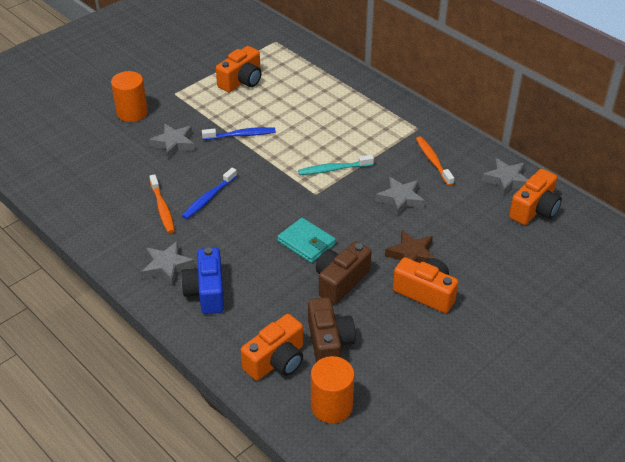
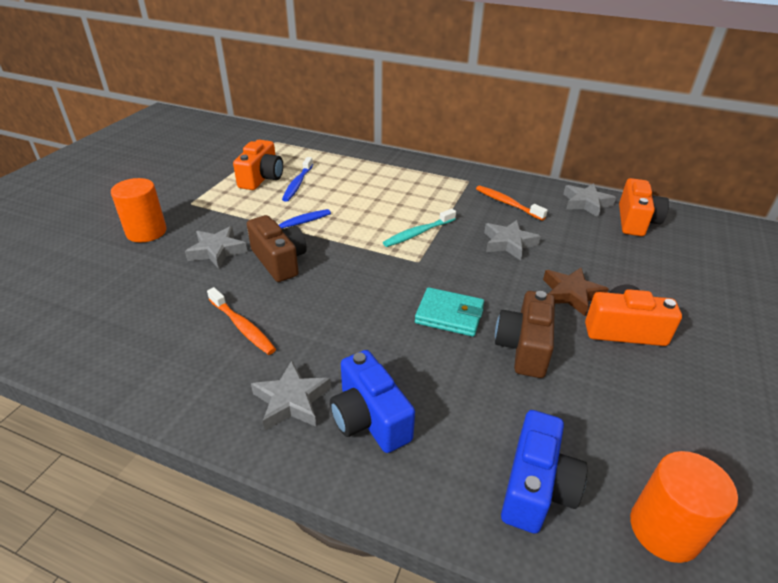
camera: 25 degrees left, 5 degrees down
blue toothbrush [182,168,237,219] -> blue toothbrush moved to [282,157,313,202]
orange camera [241,314,303,381] -> blue camera [501,410,588,534]
brown camera [308,297,355,362] -> brown camera moved to [247,215,307,282]

